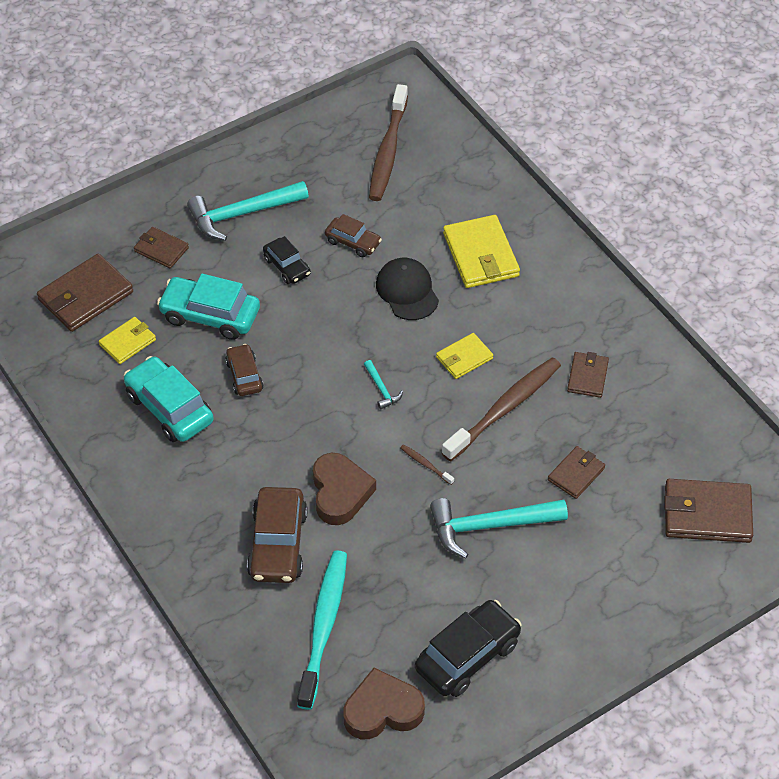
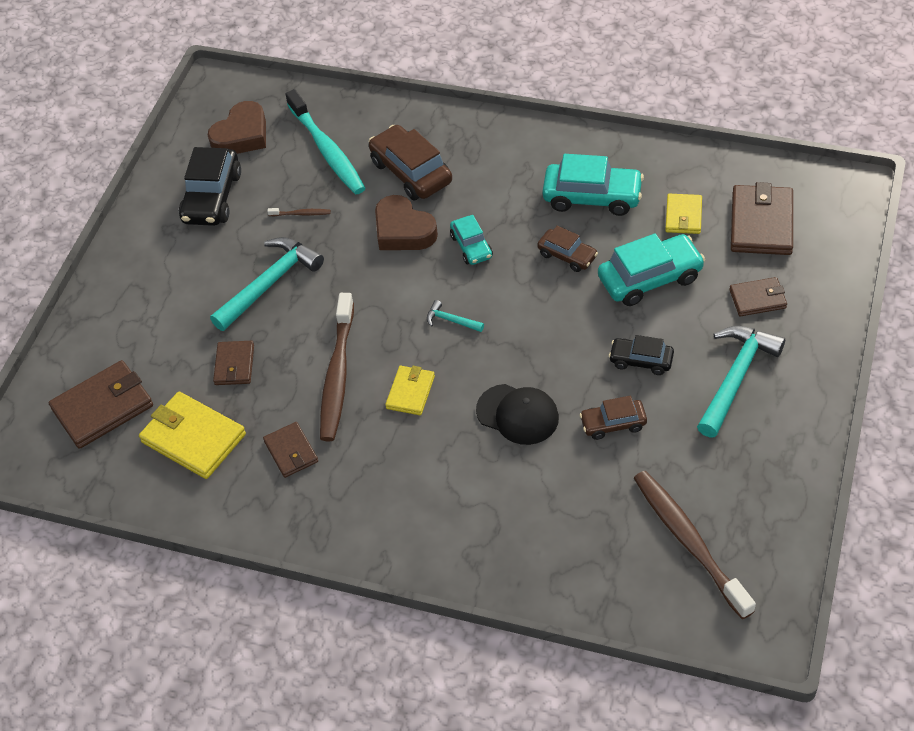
camera: 145 degrees right, 0 degrees up
brown toothbrush [400,444,454,485] -> brown toothbrush moved to [267,208,331,216]
yellow wallet [443,215,520,288] -> yellow wallet moved to [139,392,246,479]
none -> turquoise car [450,215,493,265]

